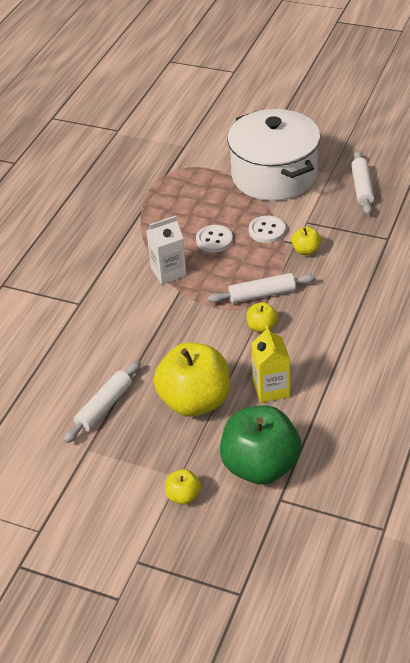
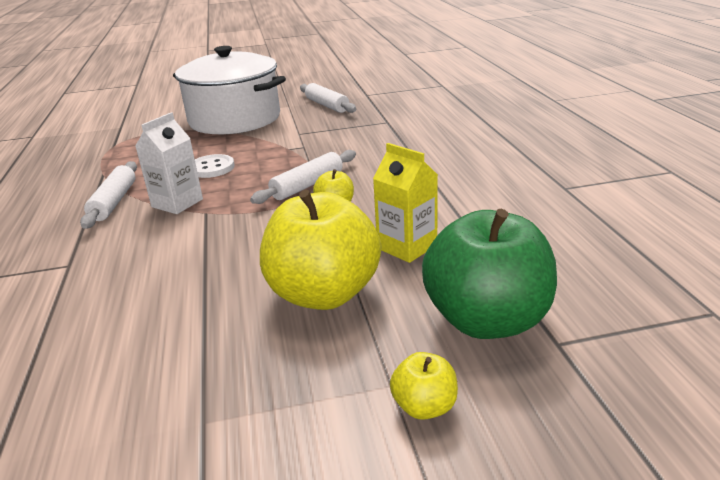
camera: 35 degrees left, 15 degrees down
white rolling pin [64,360,141,443] -> white rolling pin moved to [80,161,137,229]
white button [249,216,286,243] -> none
yellow apple [292,227,321,255] -> none

